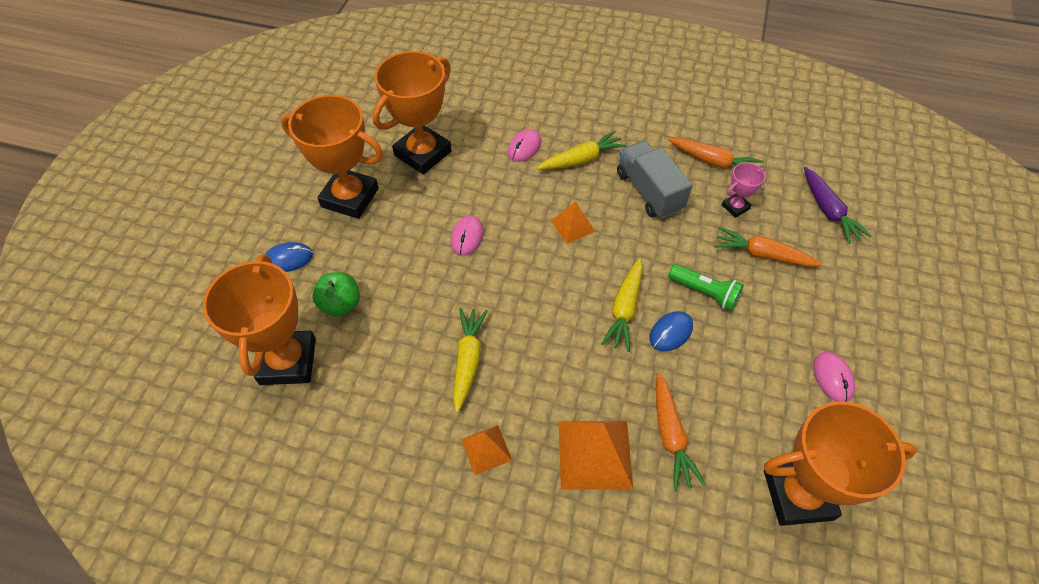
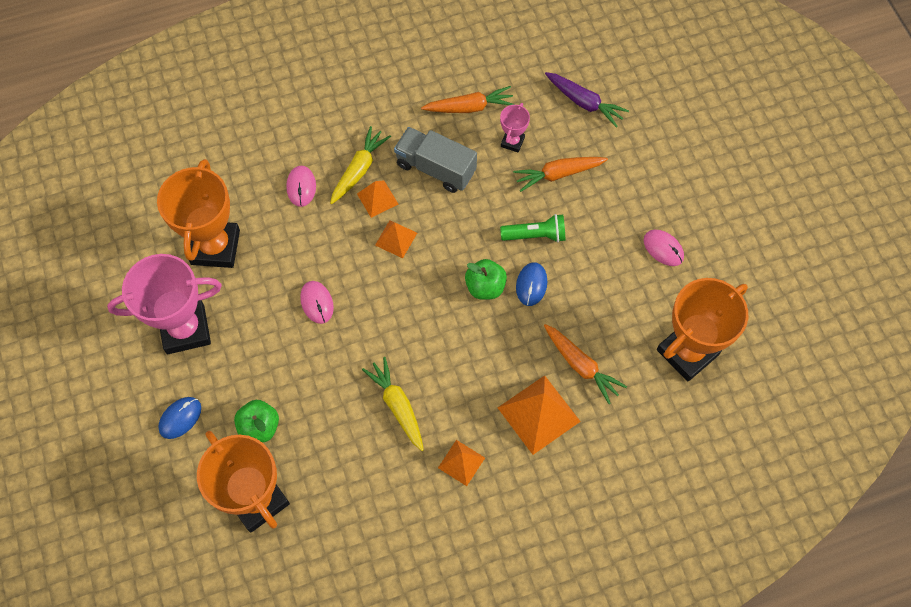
camera: 35 degrees left, 10 degrees up
orange trophy [281,95,383,219] -> pink trophy [107,254,222,354]
yellow carrot [601,258,643,352] -> green apple [465,259,507,300]
none -> orange pyramid [357,180,399,218]

